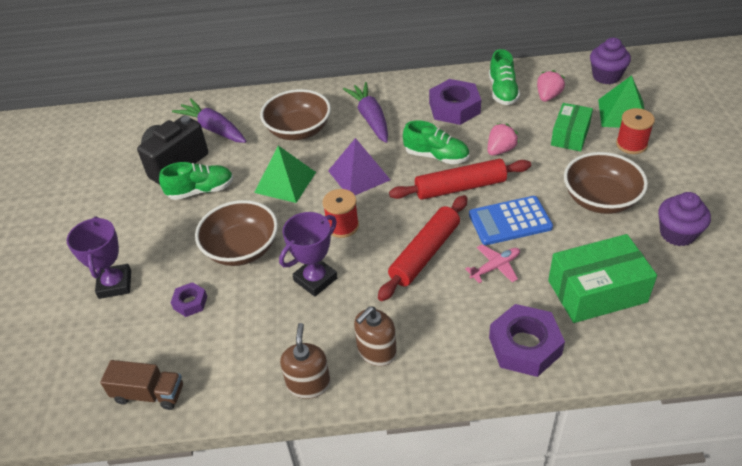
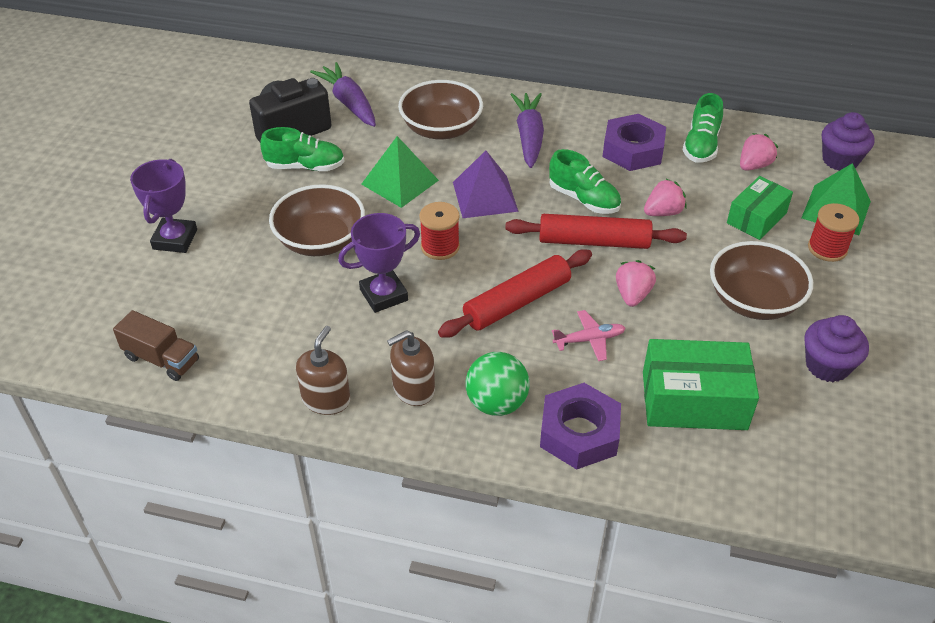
camera: 15 degrees right, 0 degrees up
purple nut [170,282,207,317] -> none
blue calculator [469,196,553,245] -> pink strawberry [616,260,656,307]
none -> green ball [466,352,530,416]

